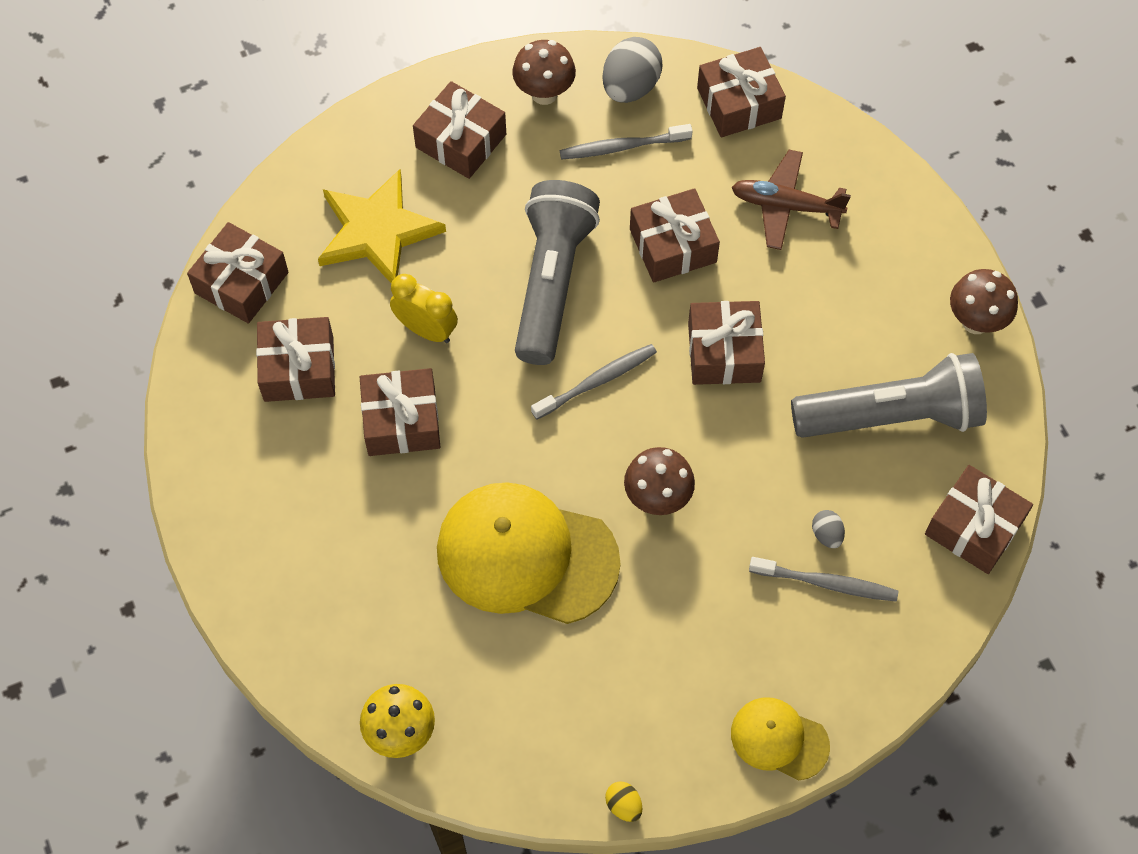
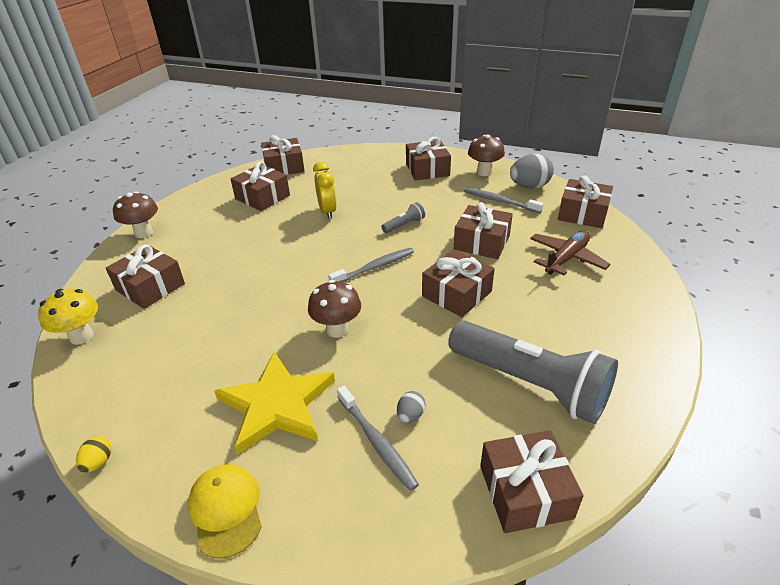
camera: 45 degrees right, 25 degrees down
yellow star [318,169,446,283] -> yellow star moved to [214,352,335,455]
brown gift [360,368,440,456] -> brown gift moved to [106,245,185,309]
yellow cap [437,482,621,624] -> none
grey flashlight [515,180,600,365] -> grey flashlight [381,202,425,233], size x0.41
grey toothbrush [531,344,657,420] -> grey toothbrush turned 45 degrees counterclockwise [328,248,414,282]
brown plane [732,150,851,250] -> brown plane turned 75 degrees clockwise [530,230,611,275]
brown mushroom [950,269,1018,334] -> brown mushroom moved to [113,191,158,238]

